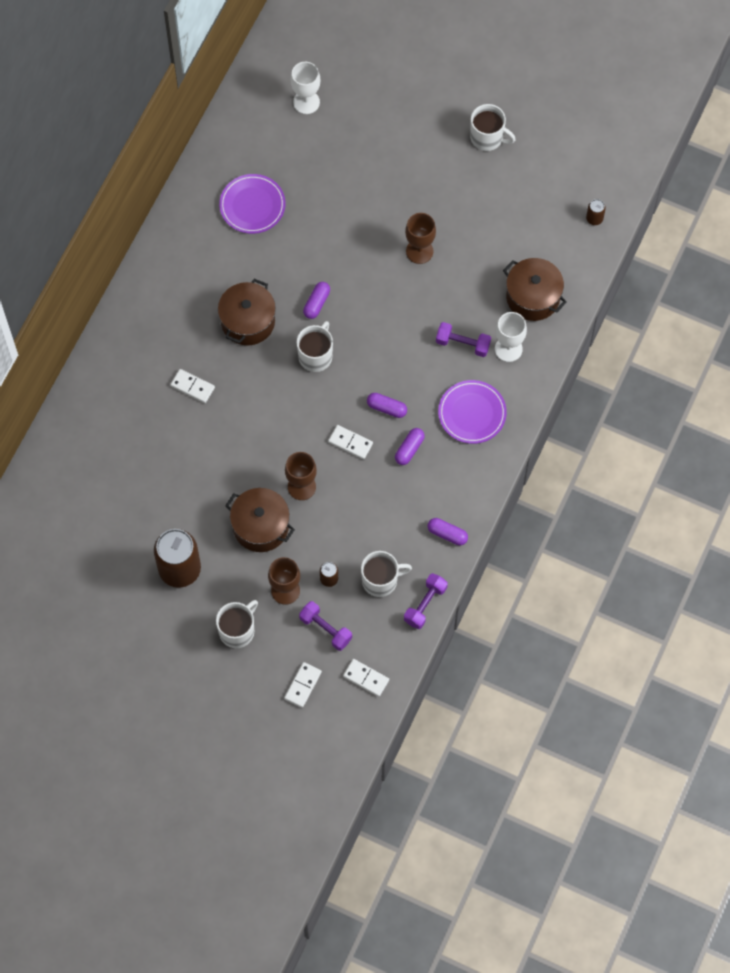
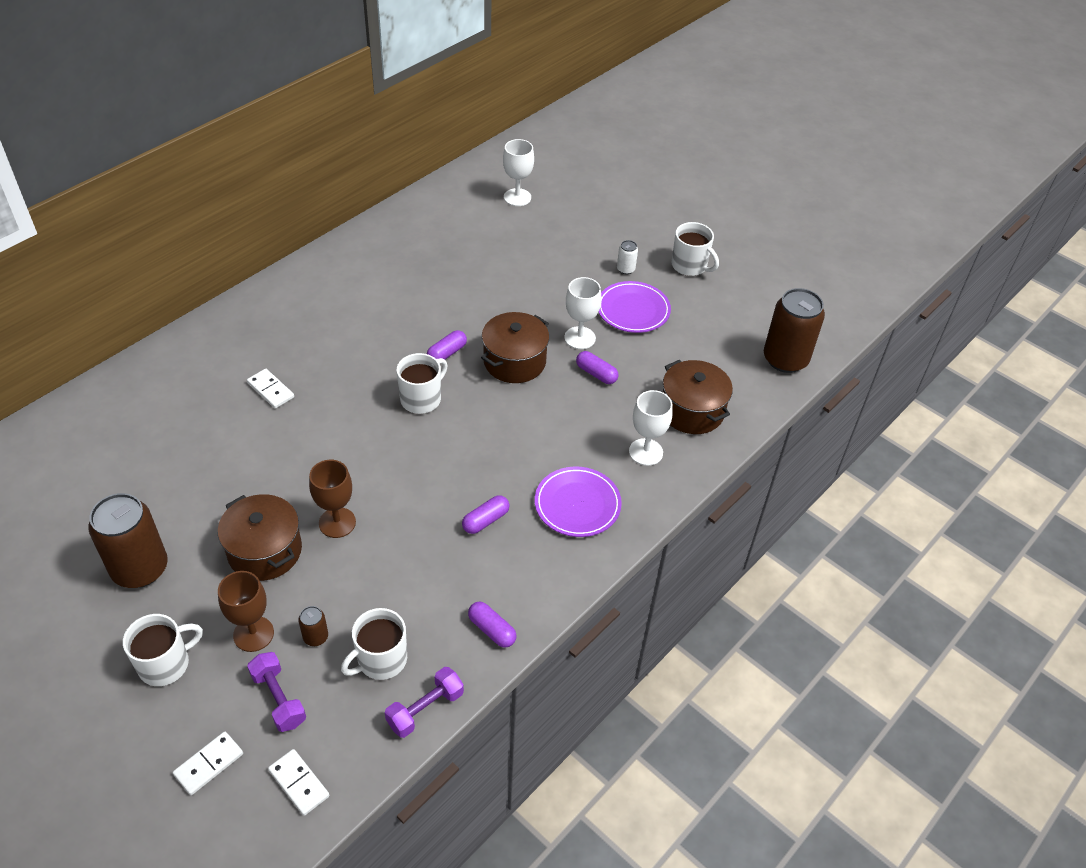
camera: 15 degrees right, 20 degrees down
brown pot [218,279,276,346] -> brown pot moved to [481,312,549,383]
purple plate [219,174,286,234] -> purple plate moved to [598,281,671,333]
white domino [328,425,373,459] -> none
white mug [361,551,412,597] -> white mug turned 135 degrees clockwise [341,608,407,680]
purple capsule [367,393,407,418] -> purple capsule moved to [576,351,619,384]
brown goblet [405,213,436,264] -> white goblet [564,277,602,349]
purple dumbbell [436,322,491,357] -> none
brown can [586,199,606,225] -> brown can [764,288,825,373], size x2.33
none -> white can [617,240,638,274]

